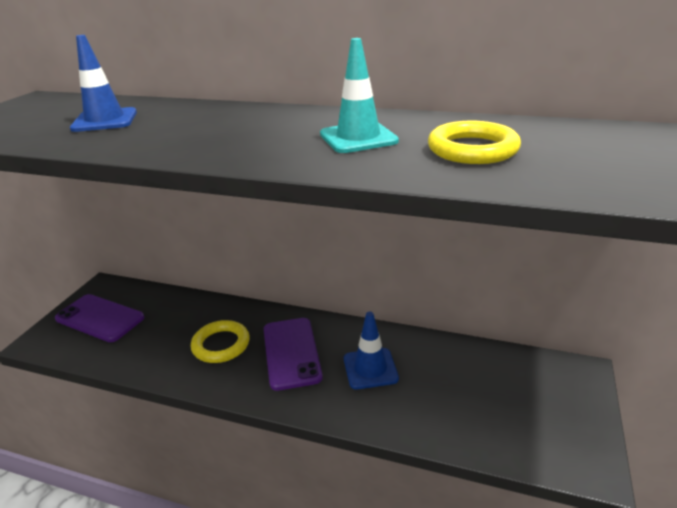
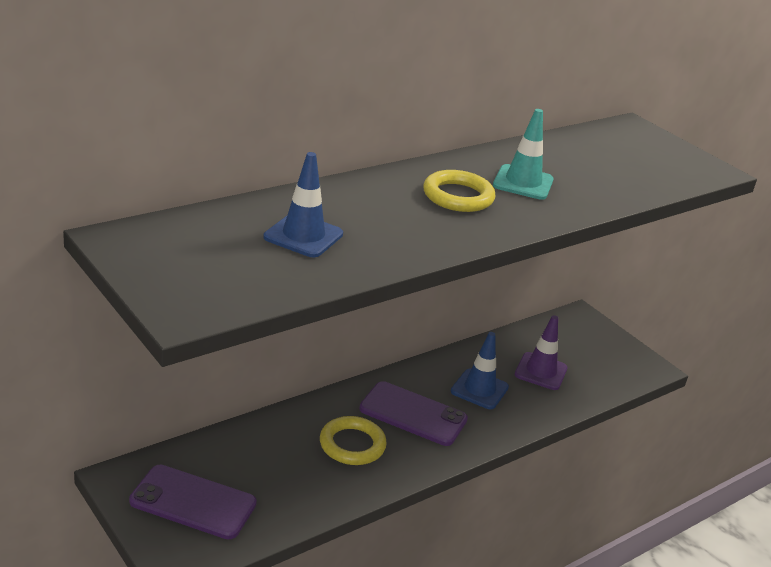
camera: 60 degrees left, 0 degrees up
purple phone [55,294,144,342] -> purple phone turned 45 degrees clockwise [129,465,257,539]
yellow ring [428,121,521,164] -> yellow ring moved to [423,170,495,212]
none -> purple traffic cone [515,315,568,390]

